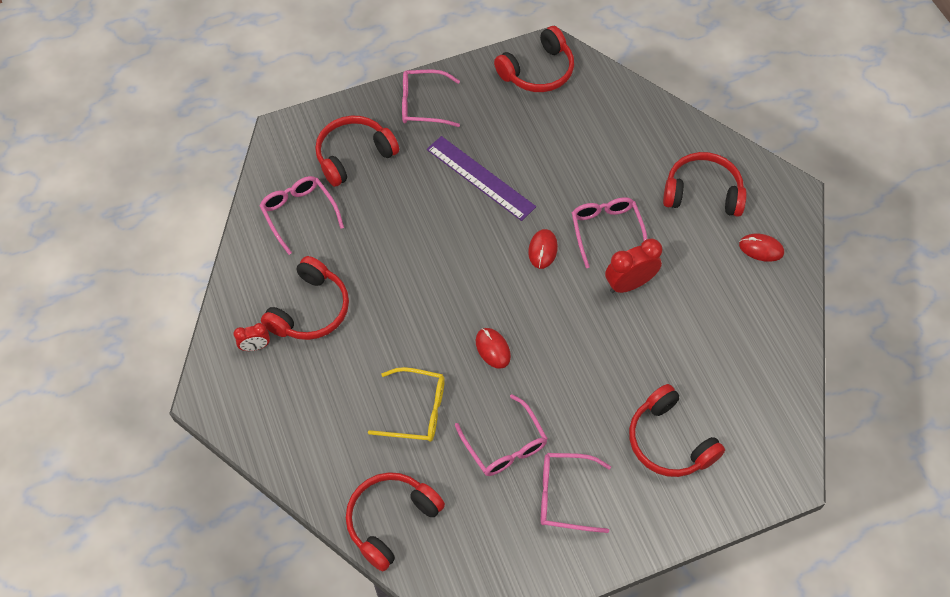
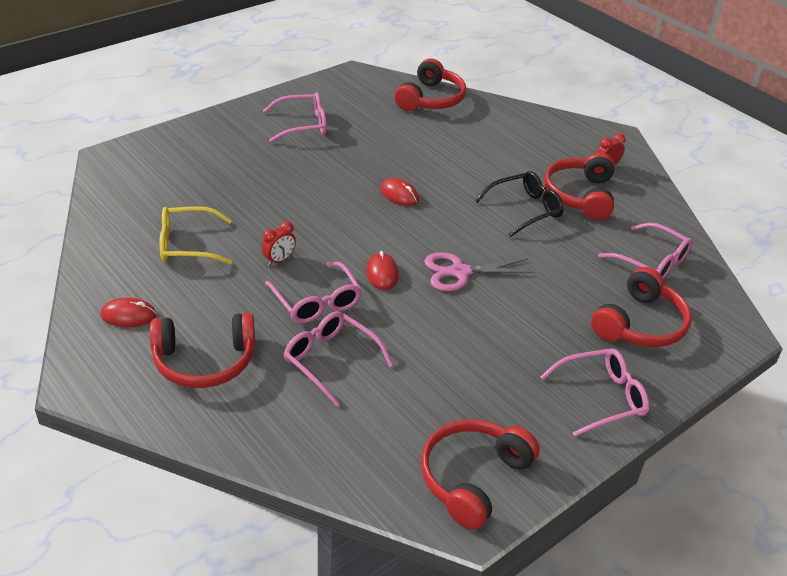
camera: 160 degrees right, 20 degrees down
yellow glasses [368,367,445,442] -> yellow glasses moved to [160,206,232,264]
purple ruler [427,136,536,221] -> none
pink glasses [455,394,548,476] -> pink glasses moved to [284,311,393,406]
red clock [605,238,662,293] -> red clock [262,221,296,266], size x0.58
red headphones [629,384,725,477] -> none
none -> pink scissors [424,252,534,291]
none -> black glasses [475,171,564,237]

